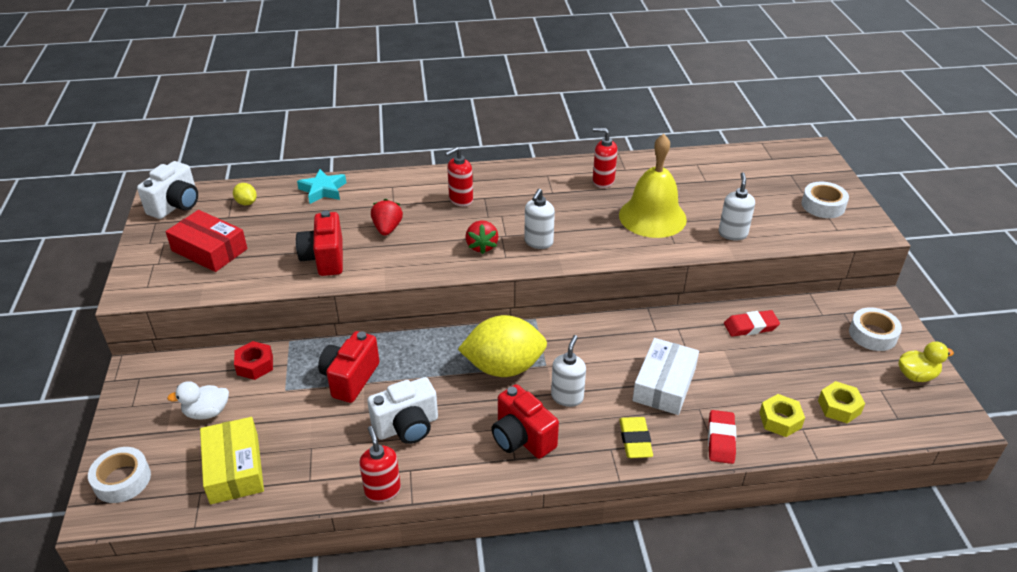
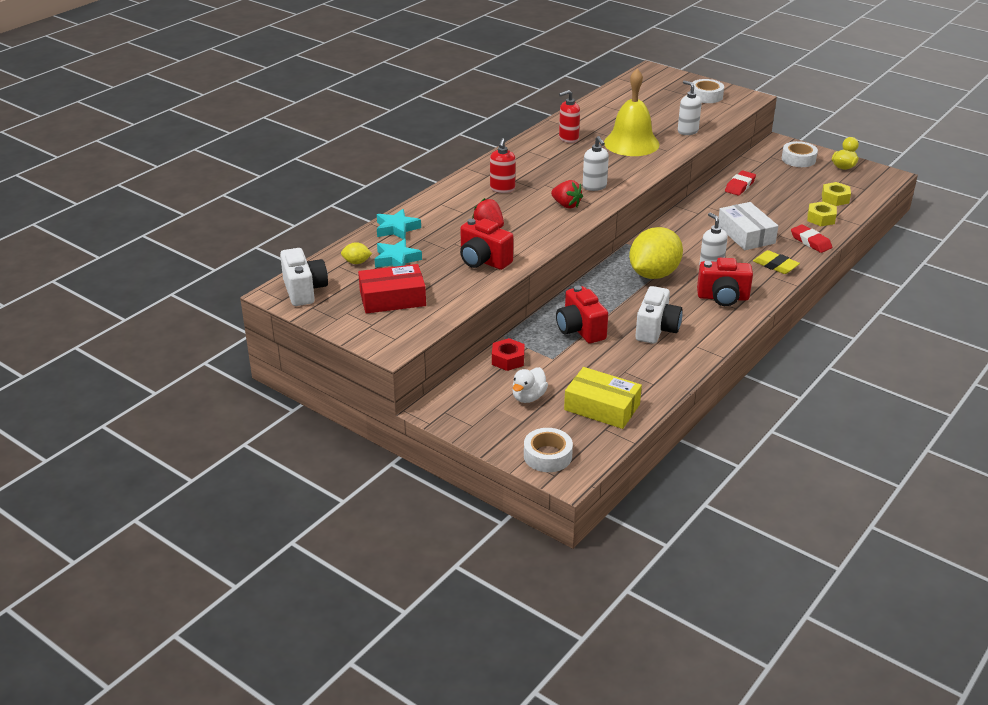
camera: 45 degrees left, 5 degrees down
red soap dispenser [359,426,401,502] -> none
none -> turquoise star [374,239,422,268]

